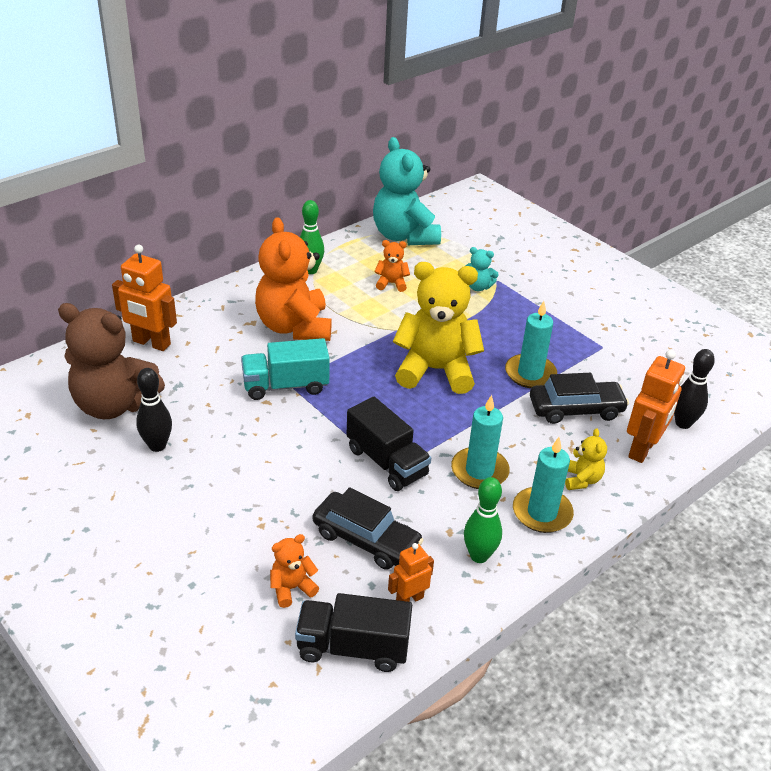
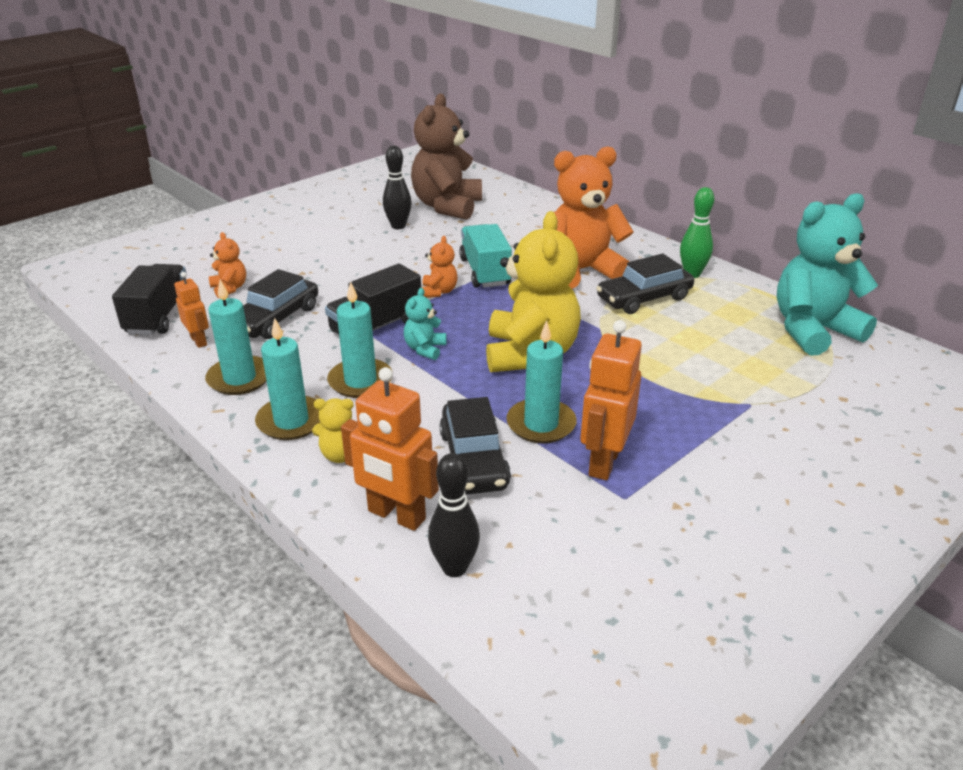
camera: 90 degrees right, 5 degrees down
orange robot [112,245,177,351] -> orange robot moved to [580,320,642,480]
orange teddy bear [374,240,410,292] -> orange teddy bear moved to [421,236,458,298]
green bowling pin [464,477,502,563] -> turquoise candle [205,280,266,395]
turquoise teddy bear [466,247,499,291] -> turquoise teddy bear moved to [404,288,447,360]
none -> black car [596,253,694,314]

